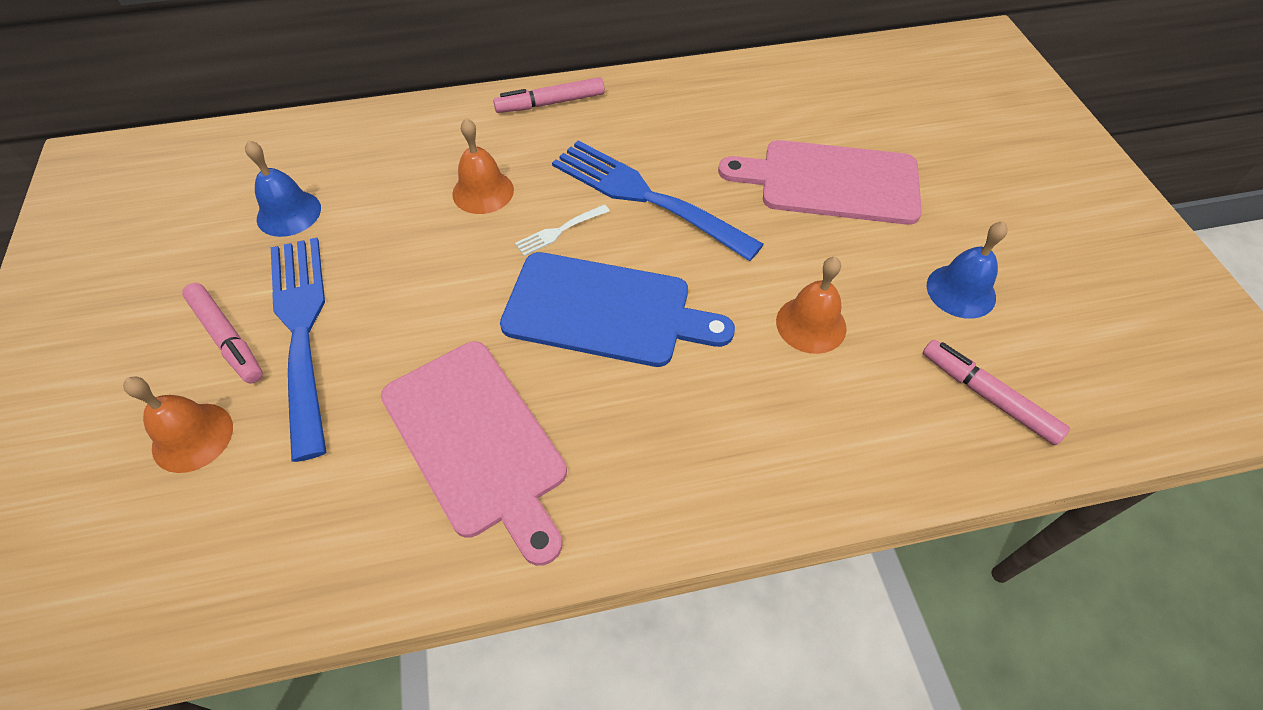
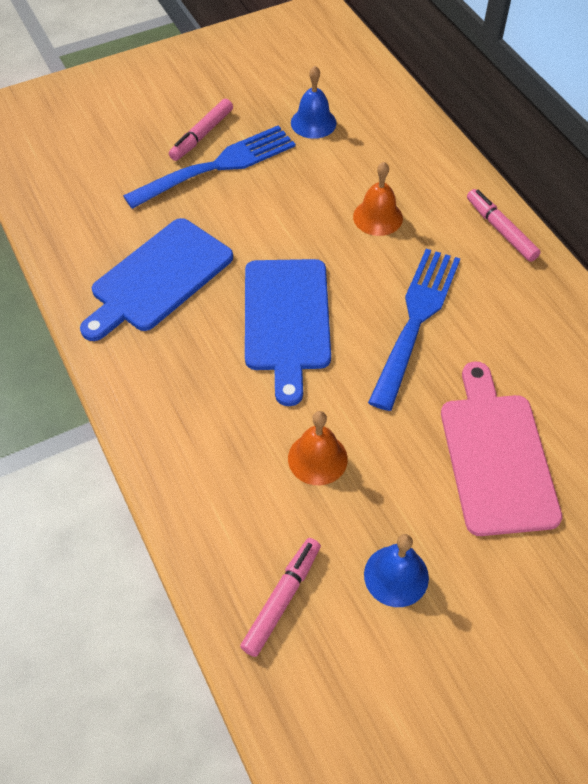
camera: 75 degrees right, 0 degrees up
orange bell [123,376,233,473] -> none
pink cutting board [381,341,567,566] -> blue cutting board [80,218,233,341]
white fork [515,204,610,256] -> none

